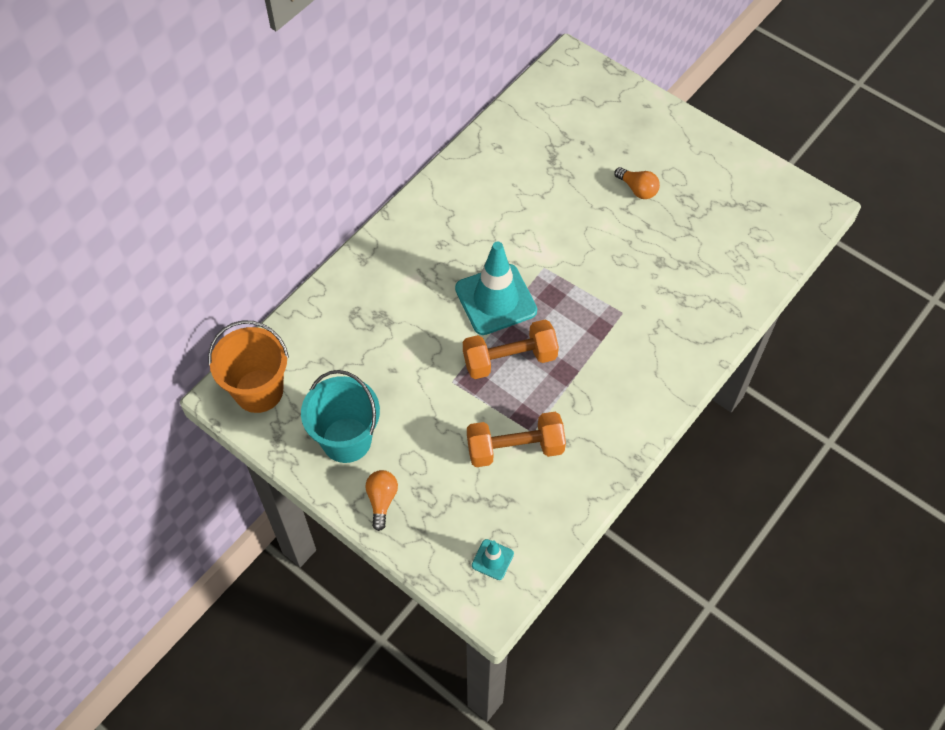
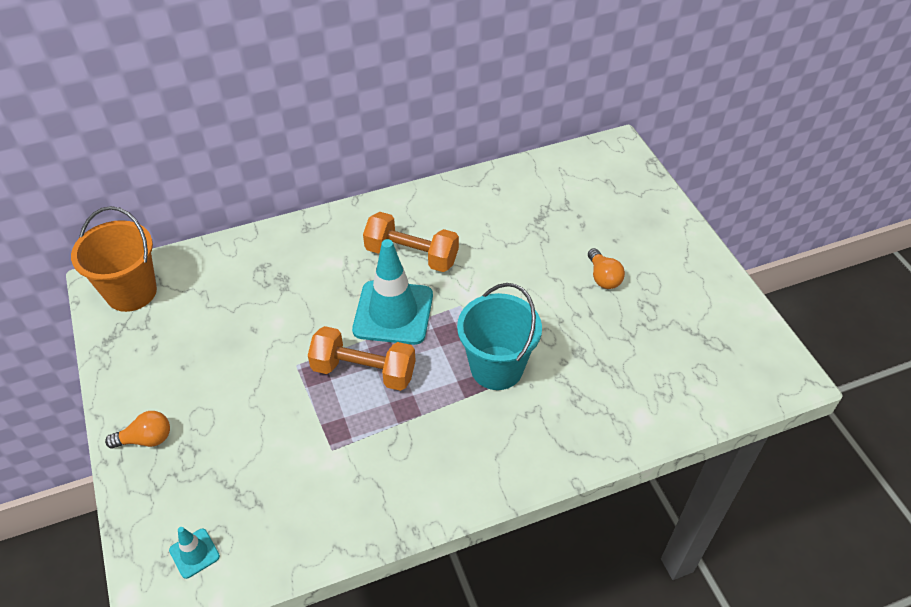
camera: 30 degrees right, 10 degrees down
turquoise bucket [301,370,380,463] -> turquoise bucket moved to [457,283,542,390]
orange light bulb [365,470,398,531] -> orange light bulb turned 45 degrees clockwise [105,411,170,449]
orange dumbbell [467,412,566,467] -> orange dumbbell moved to [363,212,459,272]

